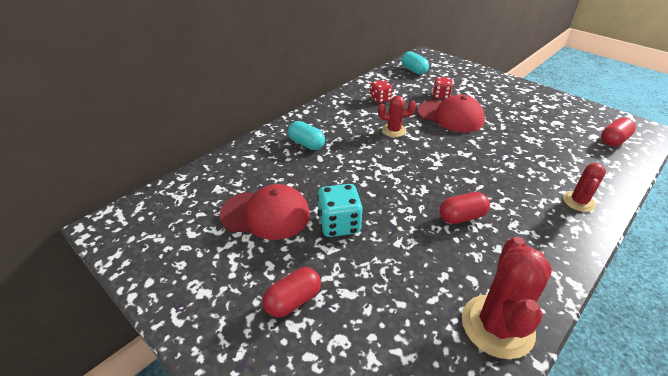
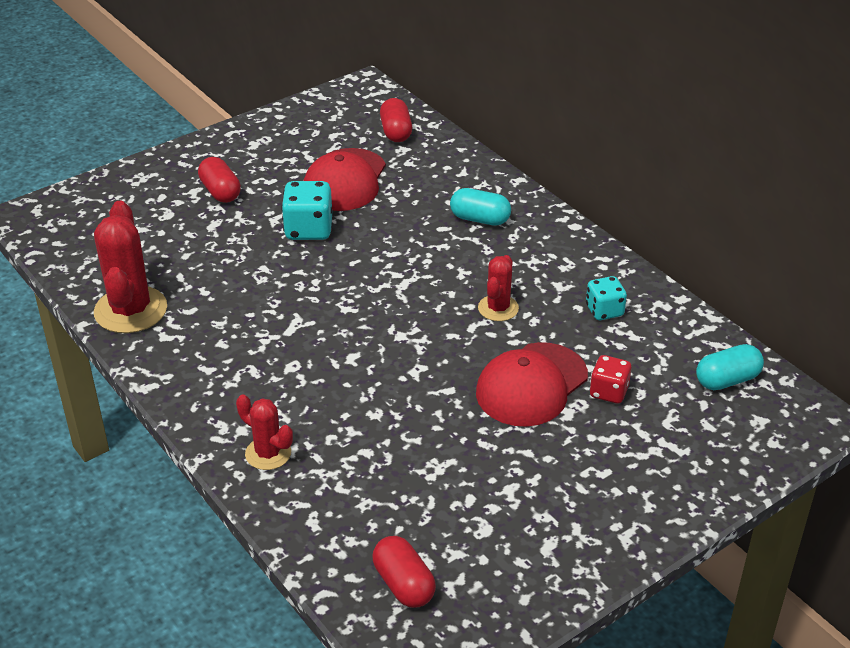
camera: 100 degrees right, 0 degrees up
turquoise capsule [288,121,325,150] -> turquoise capsule turned 60 degrees clockwise [450,188,511,226]
red dice [370,80,392,103] -> turquoise dice [586,276,627,320]
red capsule [439,192,490,224] -> red capsule moved to [380,98,412,142]
red cactus [462,237,552,359] -> red cactus turned 60 degrees clockwise [94,201,167,333]

